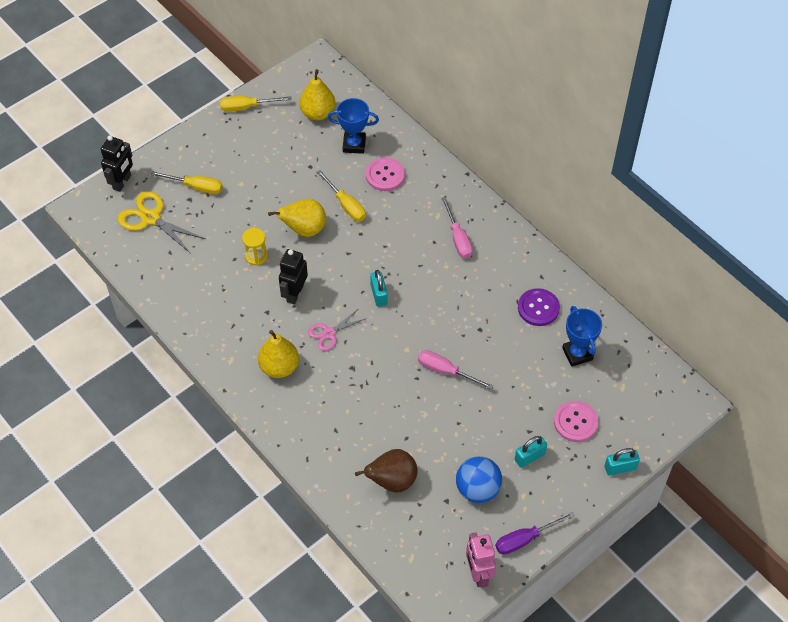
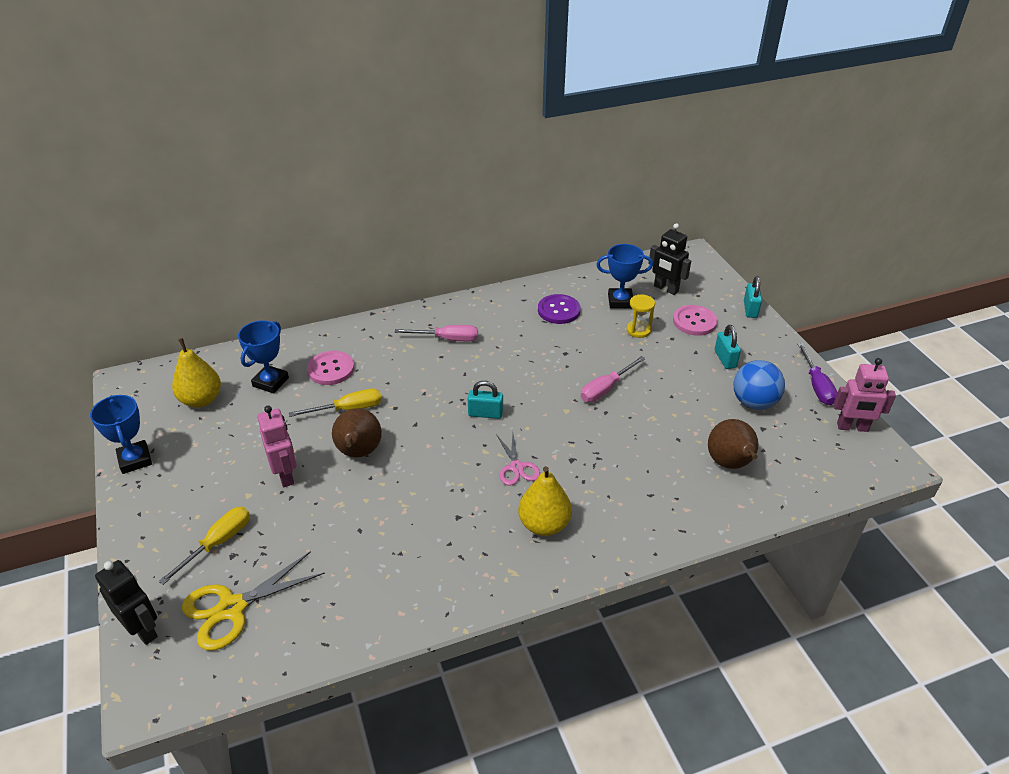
camera: 70 degrees left, 15 degrees down
yellow screwdriver [220,96,292,112] -> blue trophy [90,395,152,474]
yellow hourglass [242,228,268,265] -> yellow hourglass moved to [627,294,655,338]
yellow pear [268,199,326,237] -> brown pear [332,408,382,457]
black robot [279,249,308,304] -> black robot moved to [649,223,691,295]
none -> pink robot [257,406,297,487]

